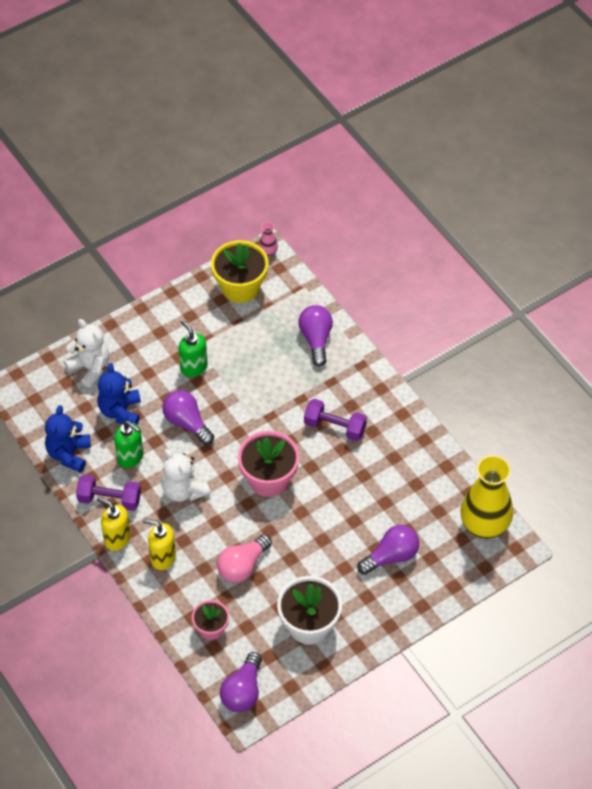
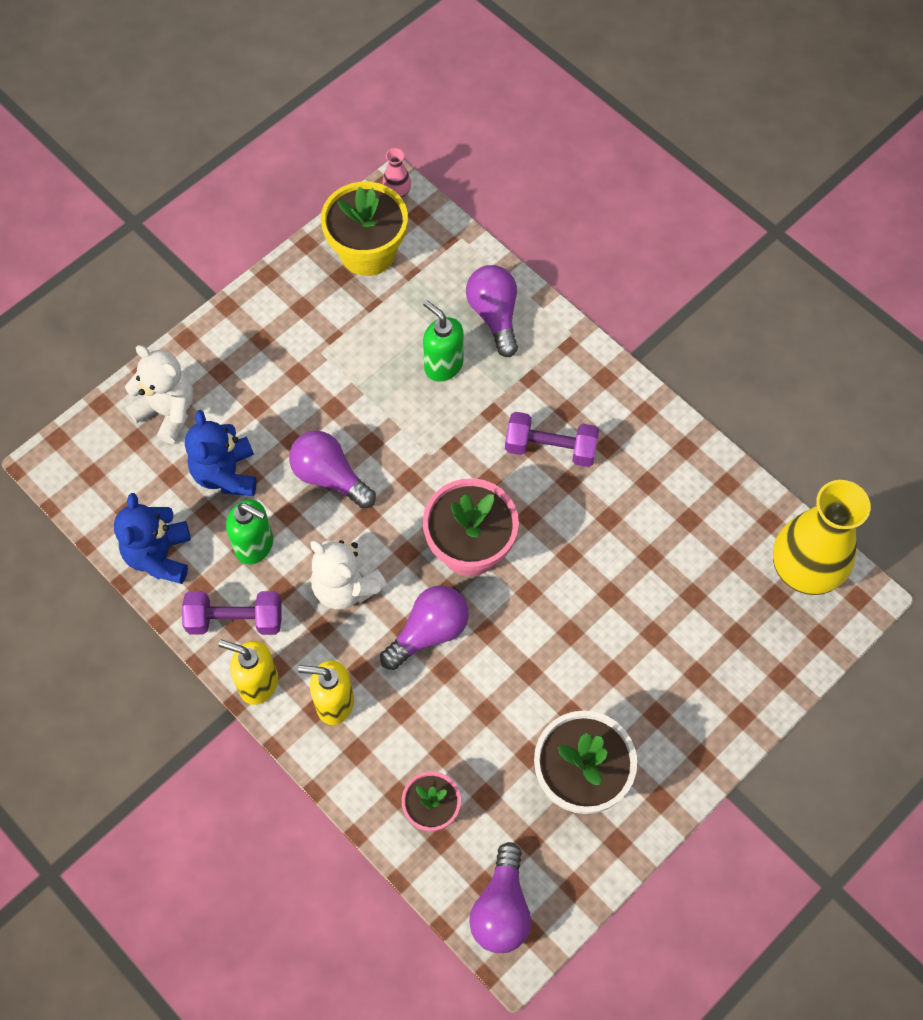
camera: 10 degrees left, 10 degrees up
green soap dispenser [178,319,208,377] -> green soap dispenser moved to [423,300,464,382]
pink light bulb [217,534,272,583] -> none
purple light bulb [357,525,419,575] -> purple light bulb moved to [380,585,469,670]

